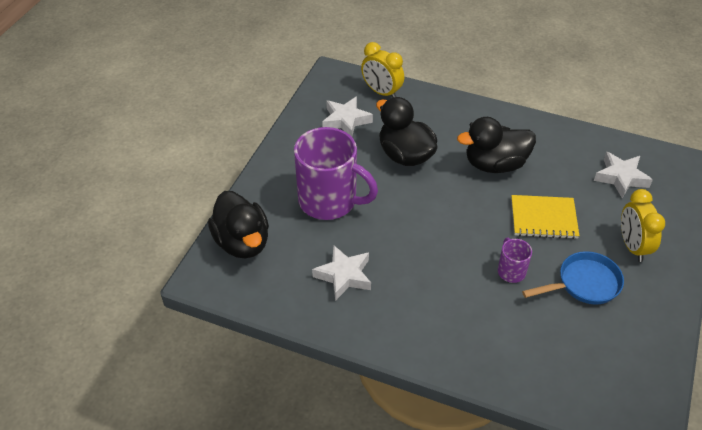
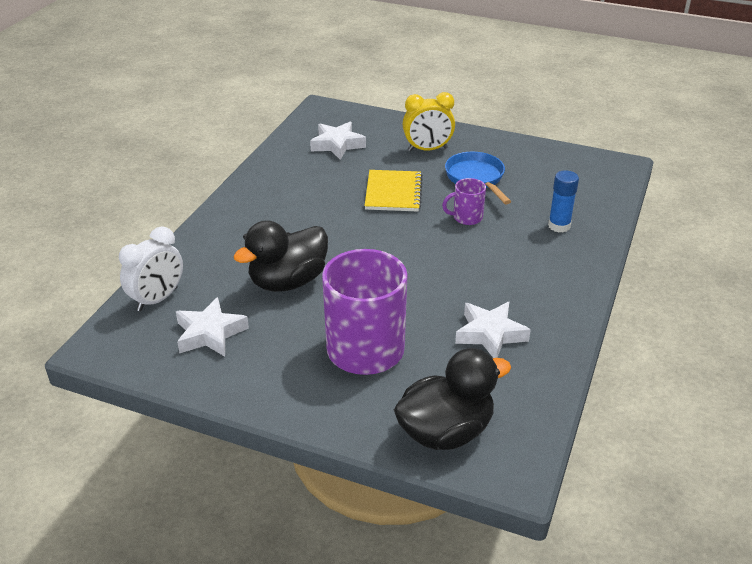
camera: 90 degrees left, 10 degrees down
yellow clock [361,42,404,97] -> white clock [119,226,183,311]
black duck [457,117,536,173] -> none
none -> blue glue stick [548,170,579,232]

